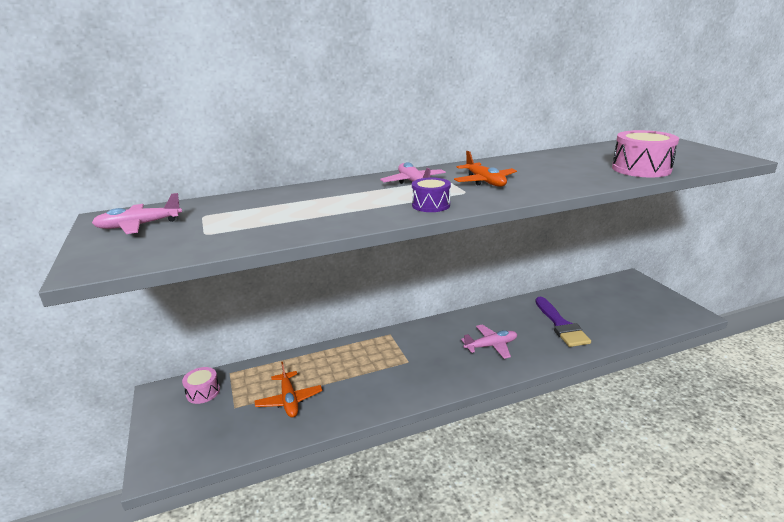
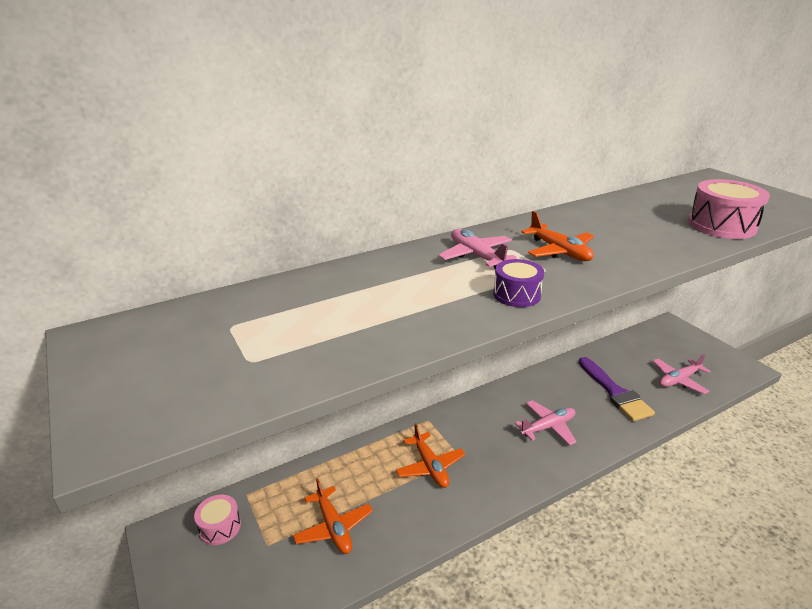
camera: 10 degrees left, 5 degrees up
pink plane [92,193,182,234] -> pink plane moved to [653,354,711,394]
none -> orange plane [396,423,465,488]

